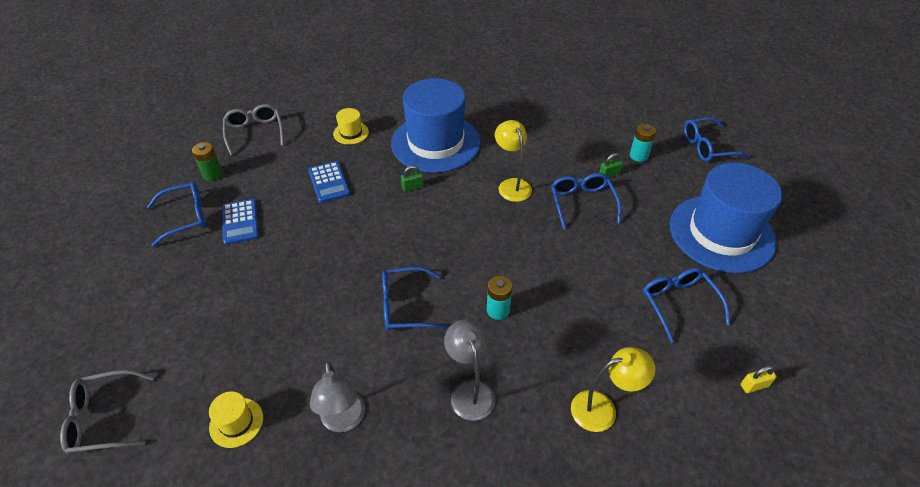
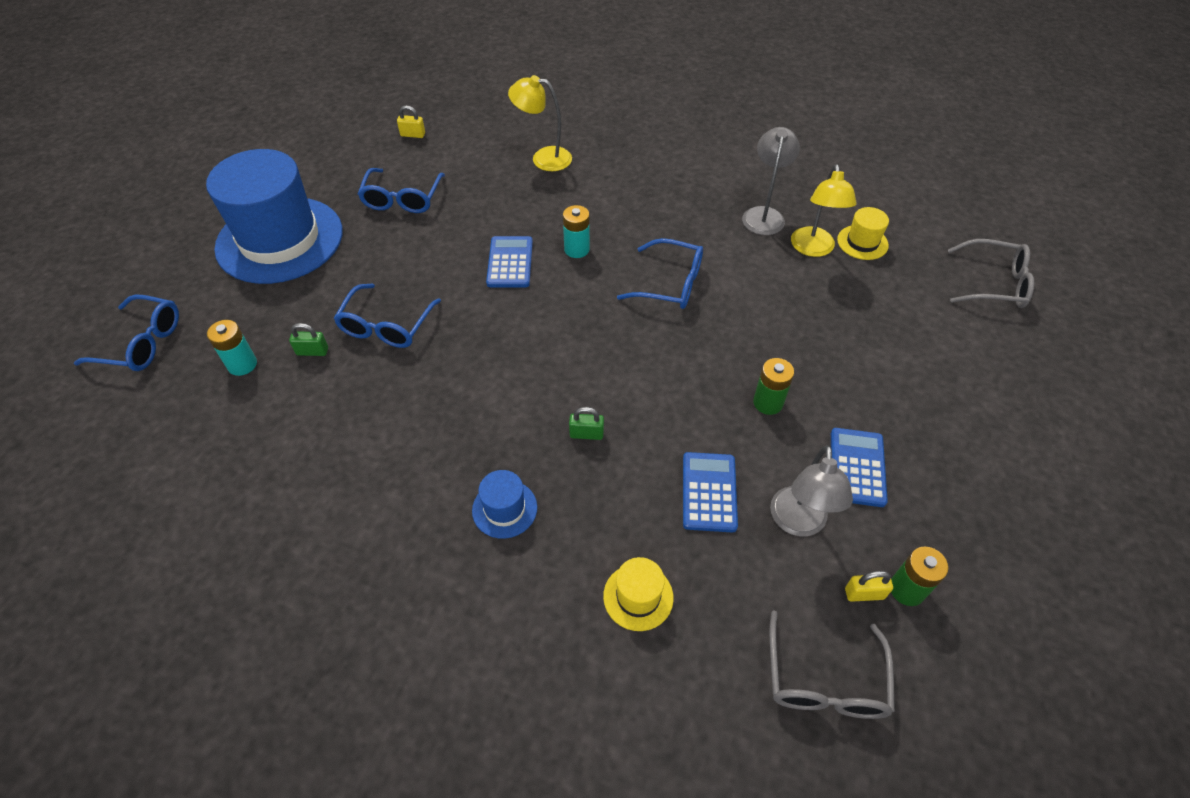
camera: 155 degrees left, 5 degrees up
blue glasses [147,182,206,247] -> none
blue hat [391,78,480,173] -> blue hat [472,470,537,539], size x0.40
grey lamp [444,319,495,421] -> grey lamp moved to [770,445,853,536]
yellow lamp [495,120,532,202] -> yellow lamp moved to [791,164,857,257]
none -> blue calculator [486,236,533,287]
none -> green battery [753,358,794,415]
none -> yellow padlock [845,571,893,602]

